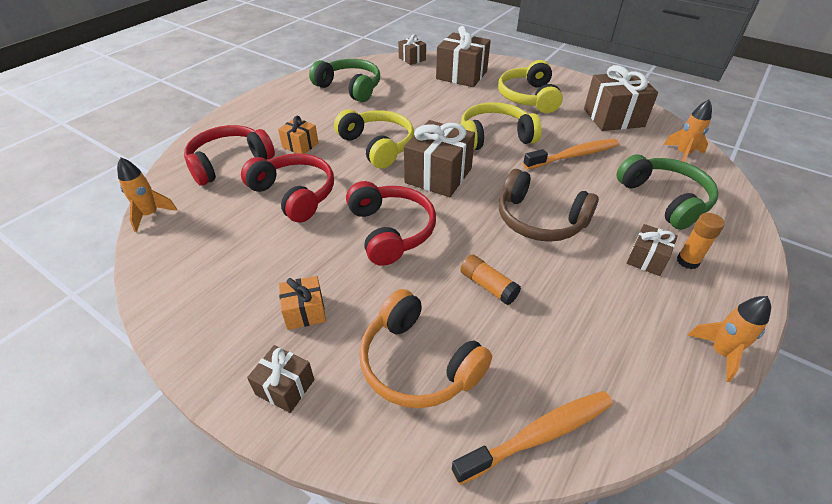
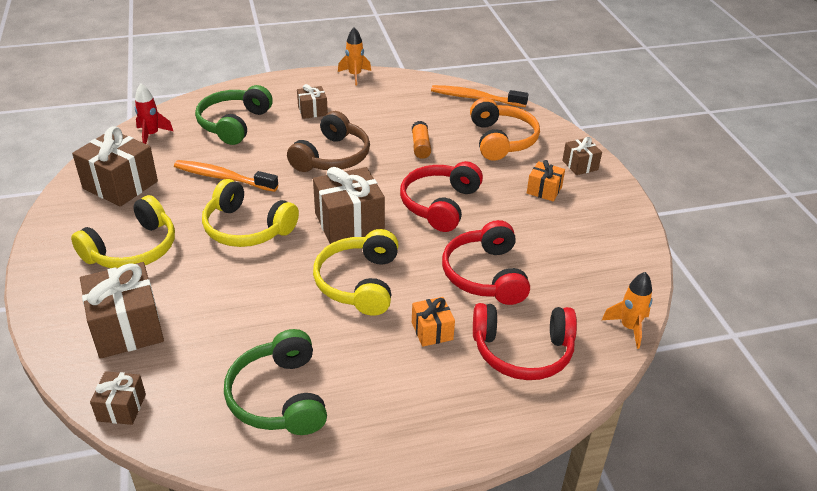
camera: 140 degrees left, 5 degrees down
brown headphones [499,169,599,242] -> brown headphones turned 45 degrees clockwise [287,111,370,172]
orange rocket [664,100,712,162] -> red rocket [135,84,173,144]
orange glue stick [677,213,725,269] -> none

